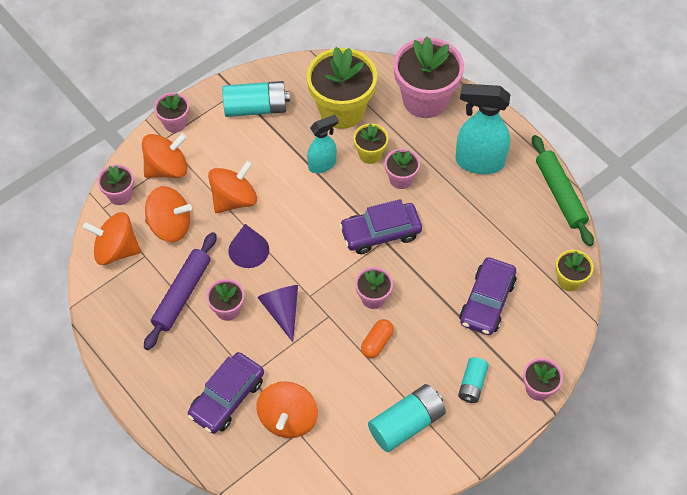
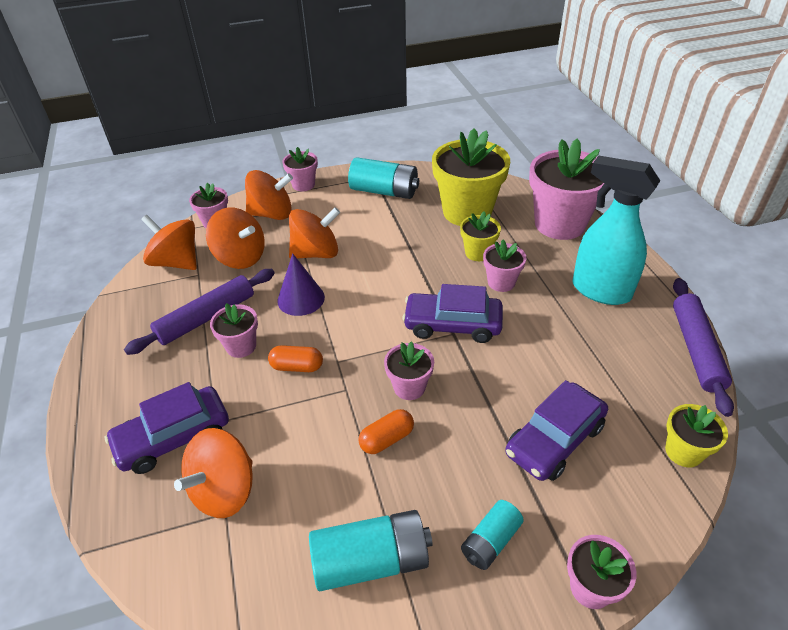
camera: 25 degrees right, 15 degrees down
purple cone [257,285,298,342] -> orange capsule [268,345,323,372]
turquoise spray bottle [307,115,338,173] -> none
green rolling pin [532,135,594,246] -> purple rolling pin [673,278,734,417]

